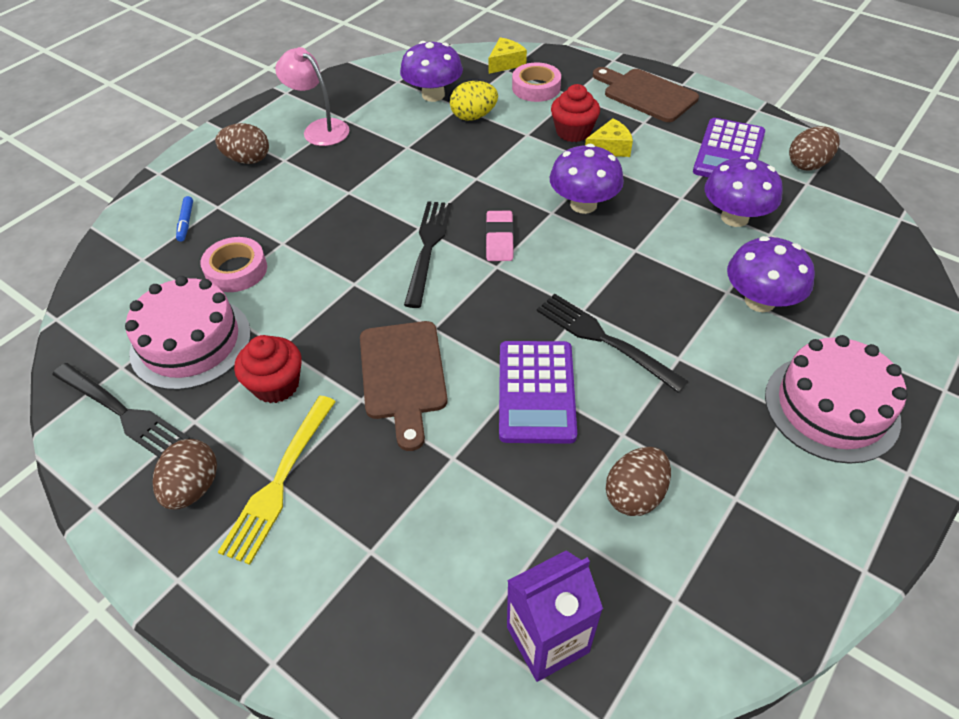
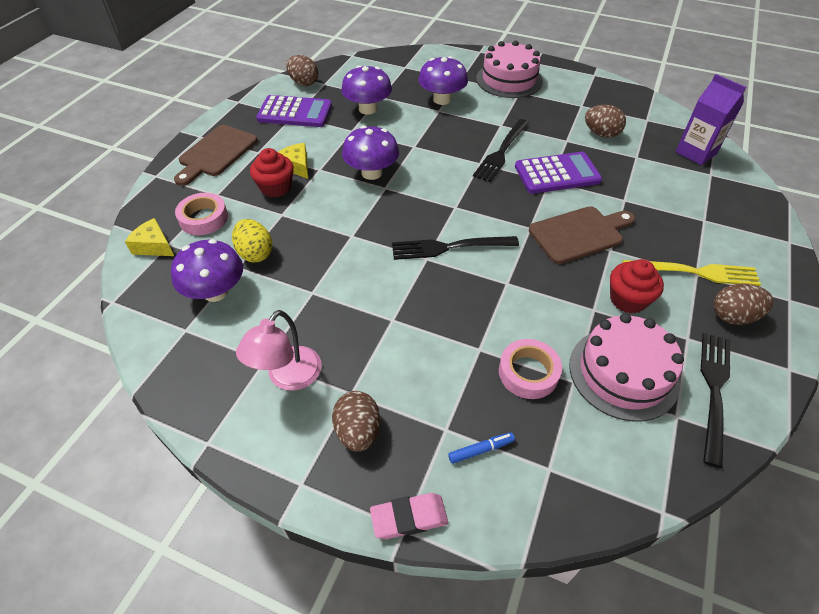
camera: 105 degrees left, 0 degrees up
pink eraser [486,211,514,261] -> pink eraser moved to [370,493,448,539]

